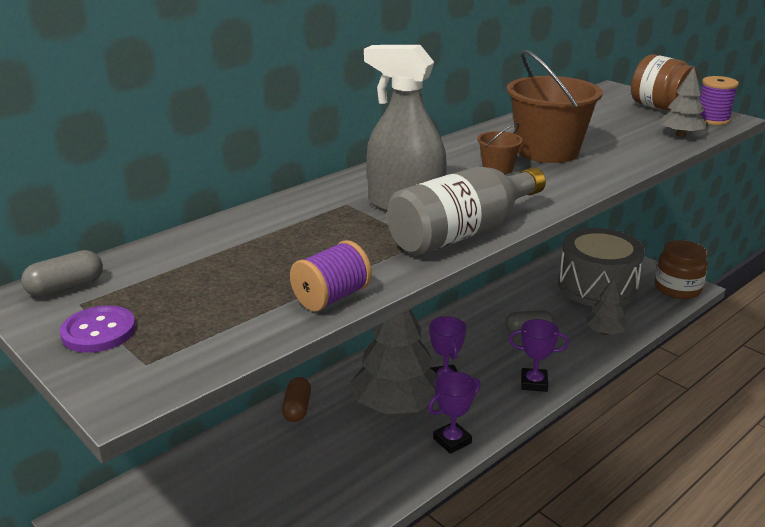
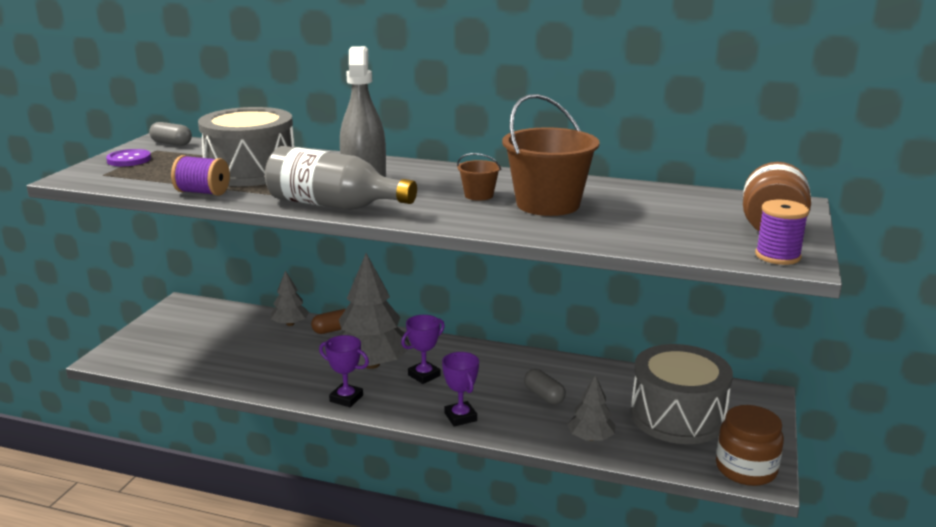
camera: 60 degrees right, 5 degrees down
grey tree [660,67,707,137] -> grey tree moved to [271,270,309,326]
none -> grey drum [198,107,294,186]

